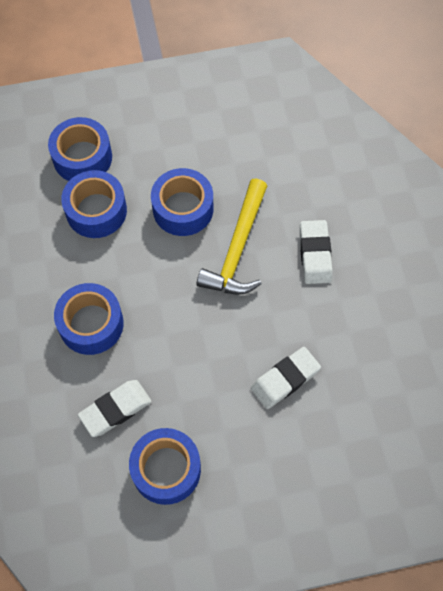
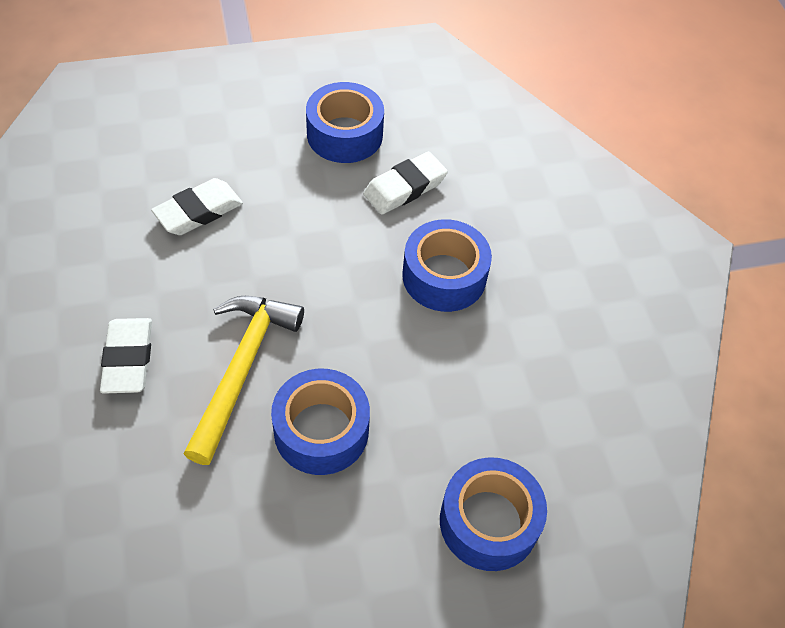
camera: 175 degrees right, 10 degrees down
blue tape [61,170,127,238] -> none

